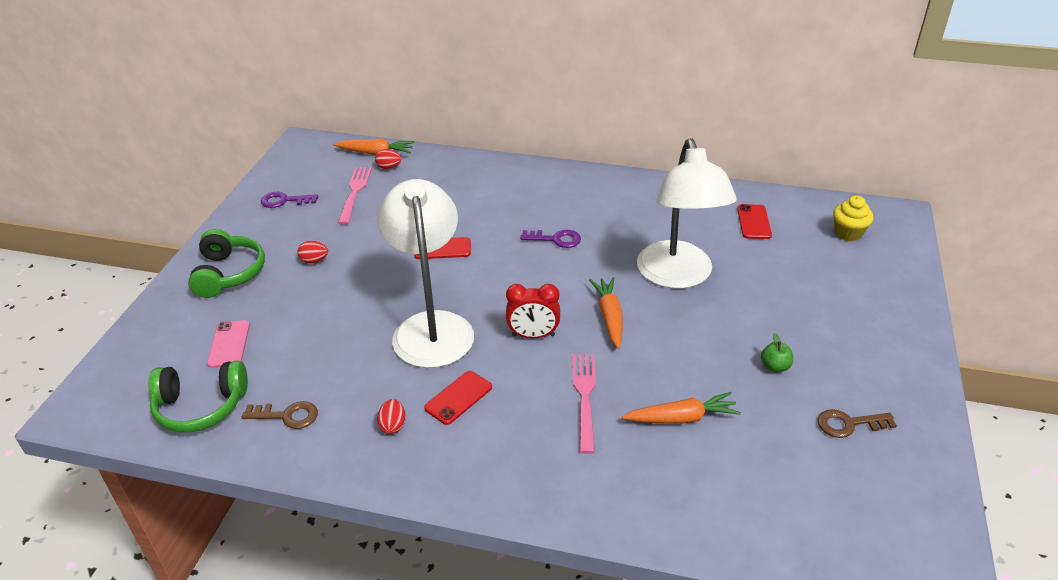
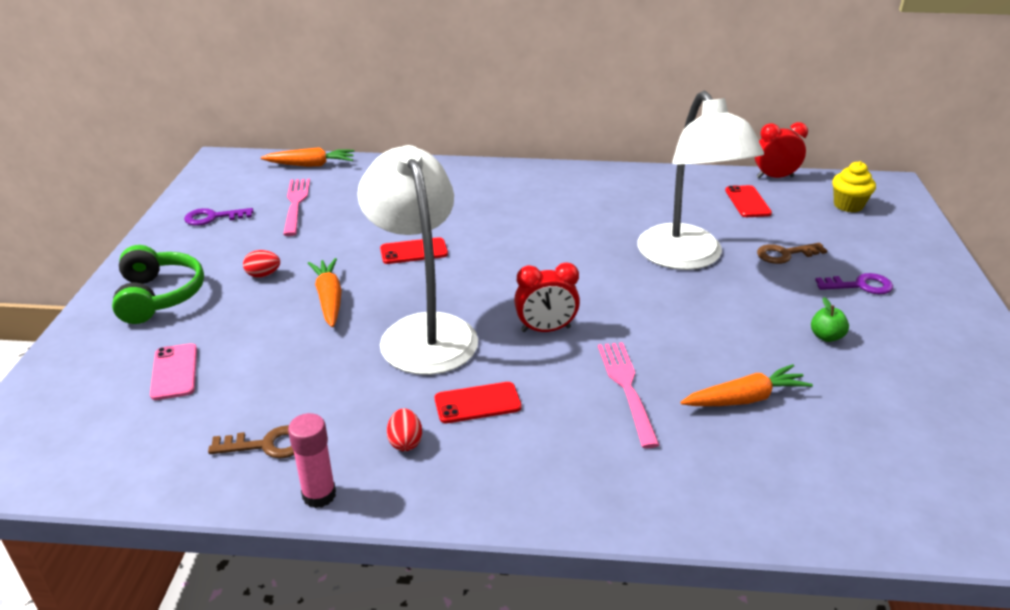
camera: 10 degrees left, 5 degrees down
green headphones [148,360,248,432] -> none
red egg [375,149,401,169] -> none
red phone [424,371,492,425] -> red phone turned 45 degrees clockwise [435,382,522,423]
purple key [520,230,581,248] -> purple key moved to [815,273,893,294]
orange carrot [589,277,623,349] -> orange carrot moved to [308,258,342,327]
brown key [817,409,897,438] -> brown key moved to [757,243,827,264]
none -> pink glue stick [288,413,336,508]
none -> red clock [754,122,808,179]

